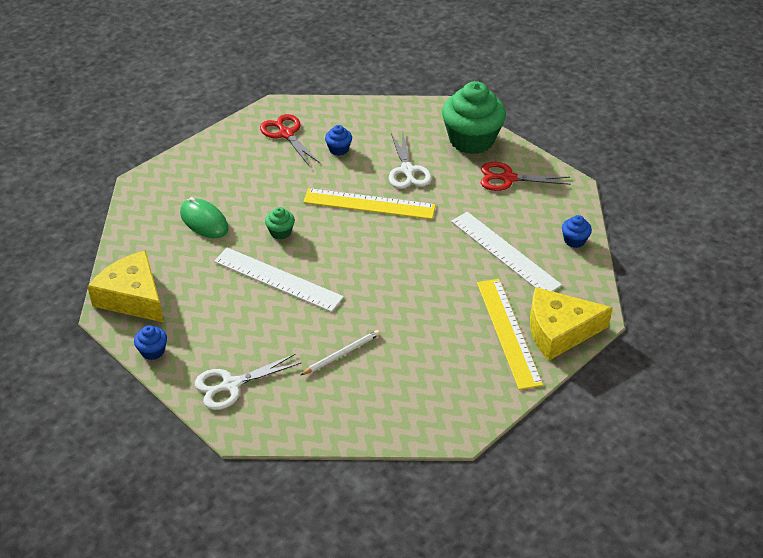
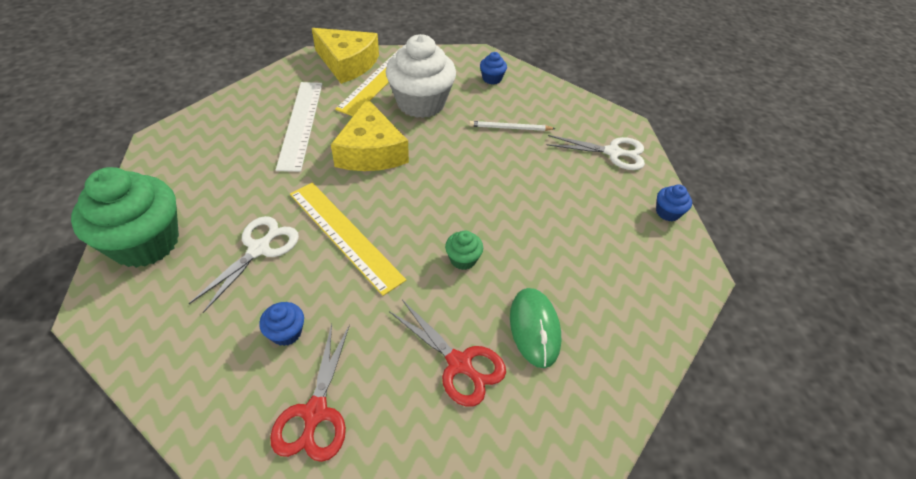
camera: 145 degrees left, 5 degrees up
yellow cheese [88,250,164,322] -> yellow cheese moved to [331,98,409,171]
white ruler [214,248,344,312] -> none
red scissors [481,162,571,191] -> red scissors moved to [389,300,506,407]
blue cupcake [562,215,592,248] -> blue cupcake moved to [480,52,507,84]
none -> white cupcake [386,34,456,118]

